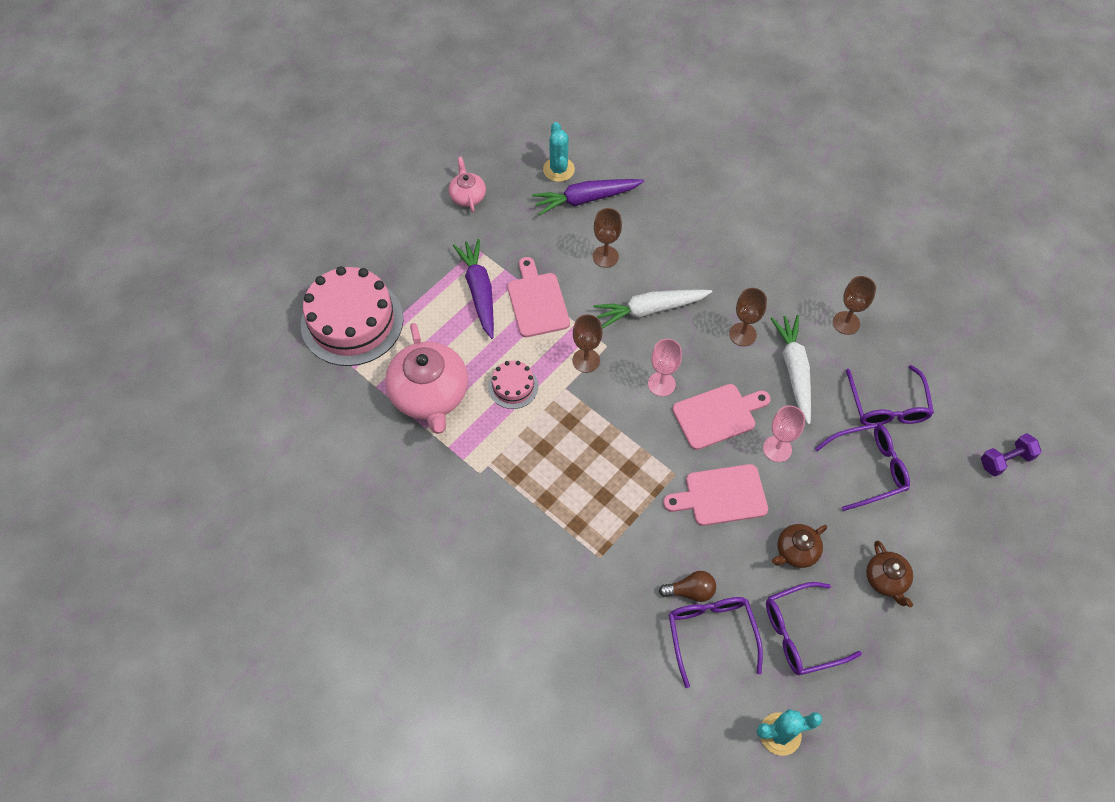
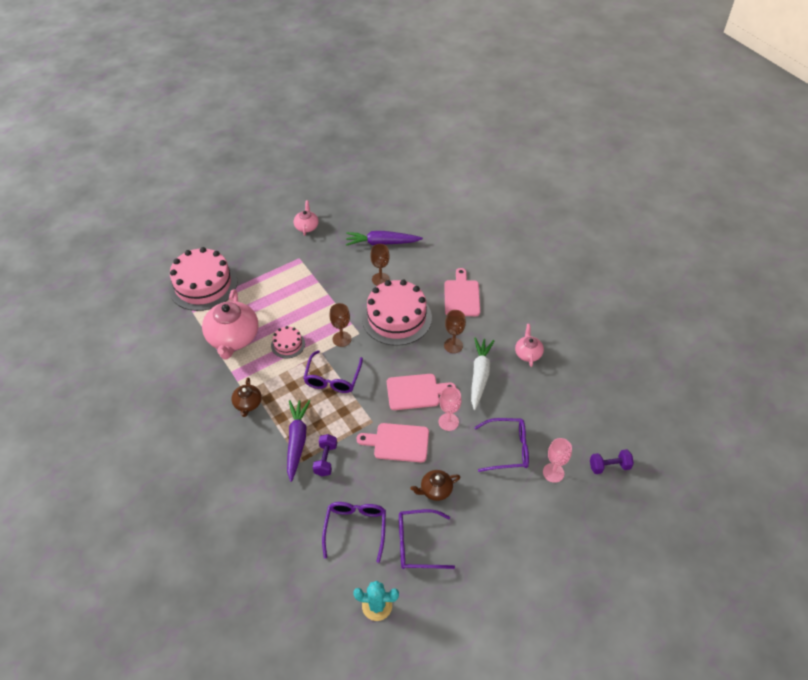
camera: 15 degrees right, 10 degrees down
purple carrot [453,239,494,339] -> purple carrot moved to [287,400,310,482]
pink cutting board [507,257,570,337] -> pink cutting board moved to [444,268,480,316]
turquoise cactus [543,122,575,182] -> none
white carrot [593,289,712,329] -> pink cake [362,280,432,346]
pink goblet [648,339,682,397] -> pink goblet moved to [543,438,572,483]
brown light bulb [659,571,716,602] -> none
brown goblet [833,276,876,335] -> pink teapot [515,324,544,367]
purple glasses [846,365,934,425] -> purple glasses moved to [303,350,363,393]
brown teapot [866,541,913,607] -> brown teapot moved to [231,377,262,417]
none -> purple dumbbell [313,434,337,476]

